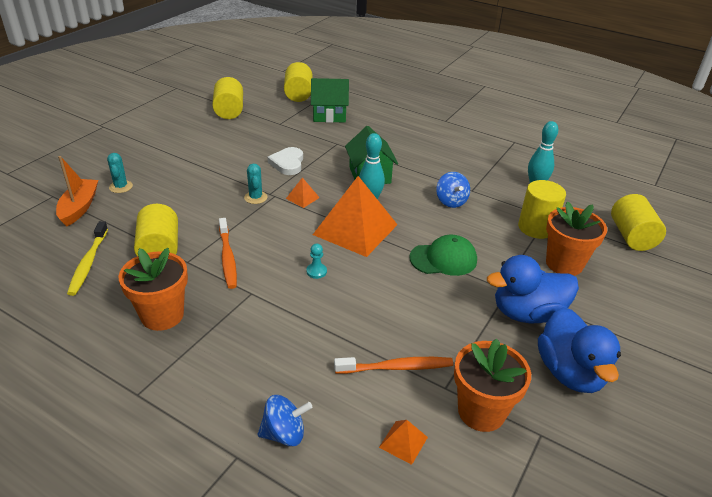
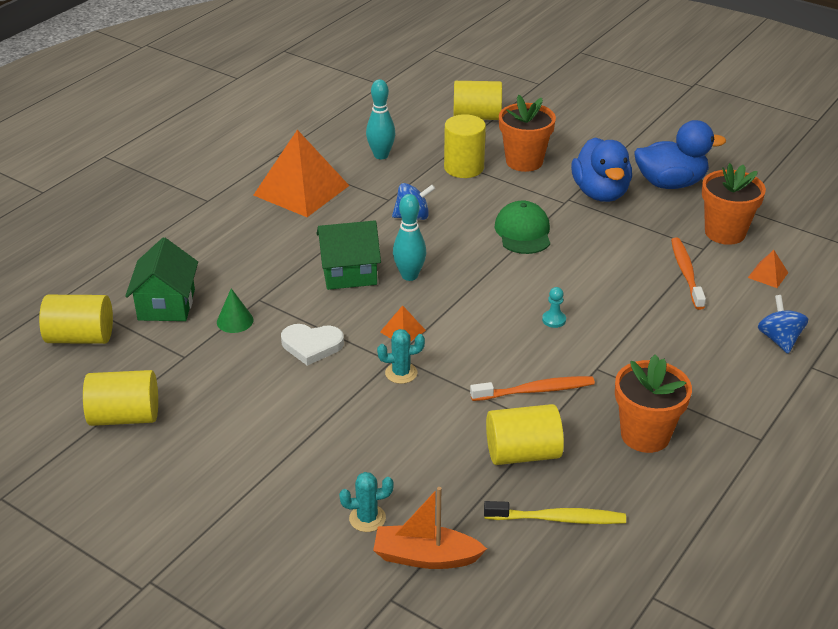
camera: 85 degrees left, 0 degrees up
orange pyramid [313,176,398,257] -> orange pyramid moved to [253,130,349,217]
none -> green cone [217,288,254,333]

